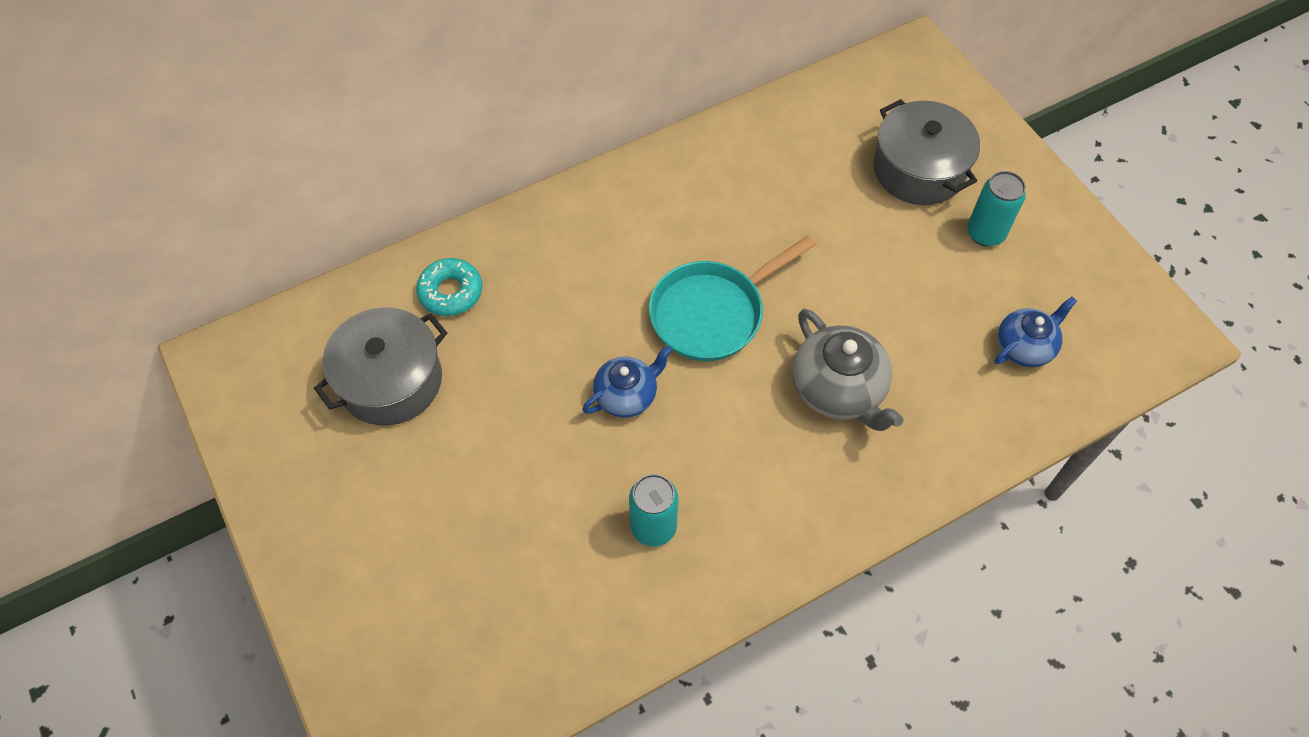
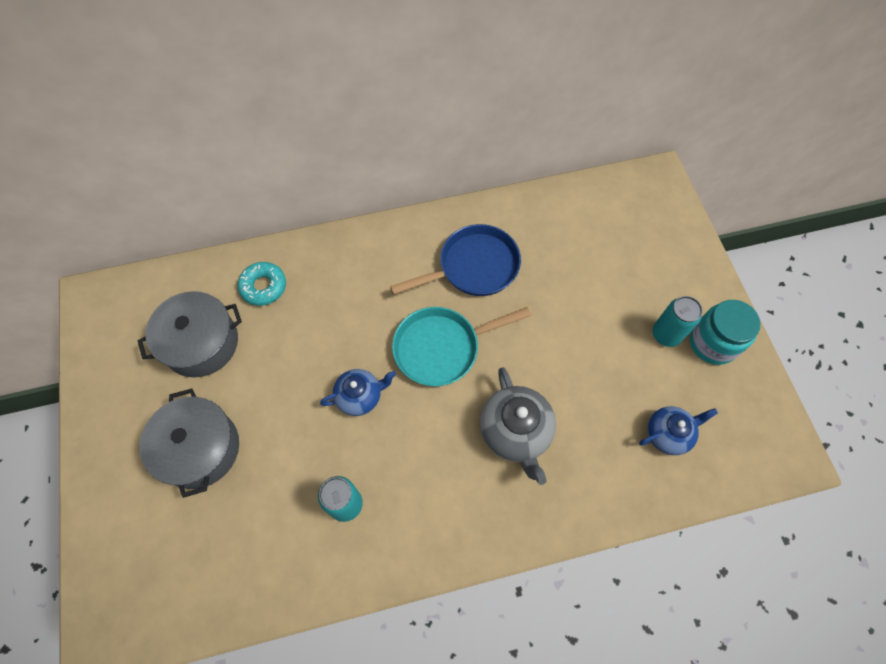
camera: 15 degrees right, 5 degrees up
grey pot [873,99,980,205] -> grey pot moved to [139,388,239,498]
none -> blue pan [390,224,521,296]
none -> turquoise jar [690,300,760,365]

